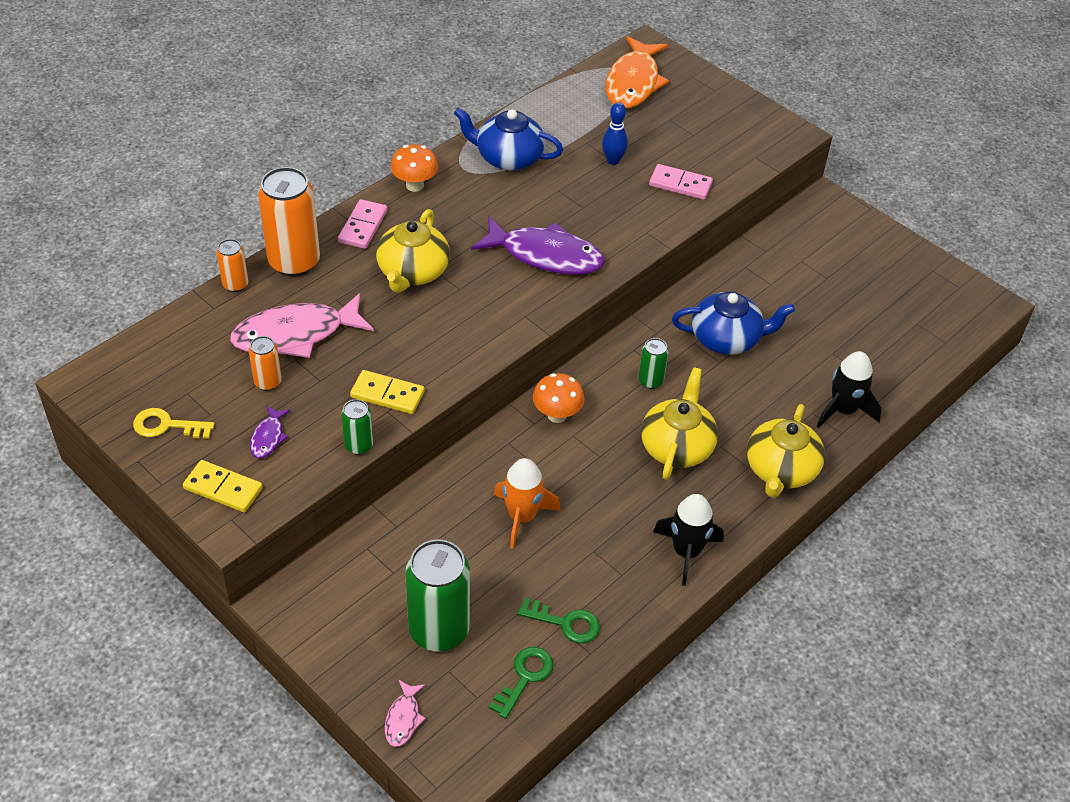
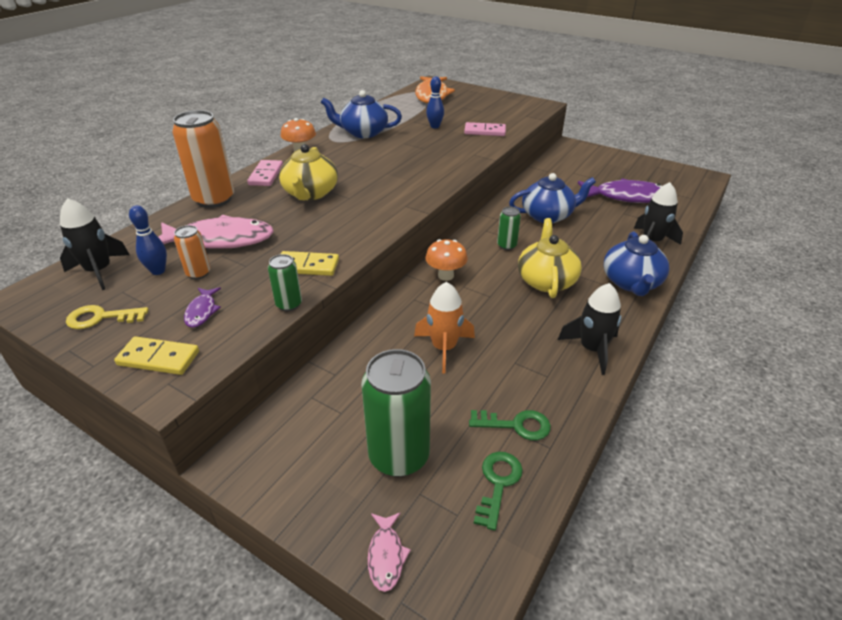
camera: 10 degrees left, 10 degrees down
orange can [217,239,248,292] -> none
pink fish [230,293,374,358] -> pink fish turned 150 degrees counterclockwise [158,215,274,249]
purple fish [471,216,604,275] -> purple fish moved to [578,178,662,203]
yellow teapot [747,404,825,498] -> blue teapot [604,231,670,296]
none -> black rocket [60,198,130,290]
none -> blue bowling pin [129,205,167,275]

